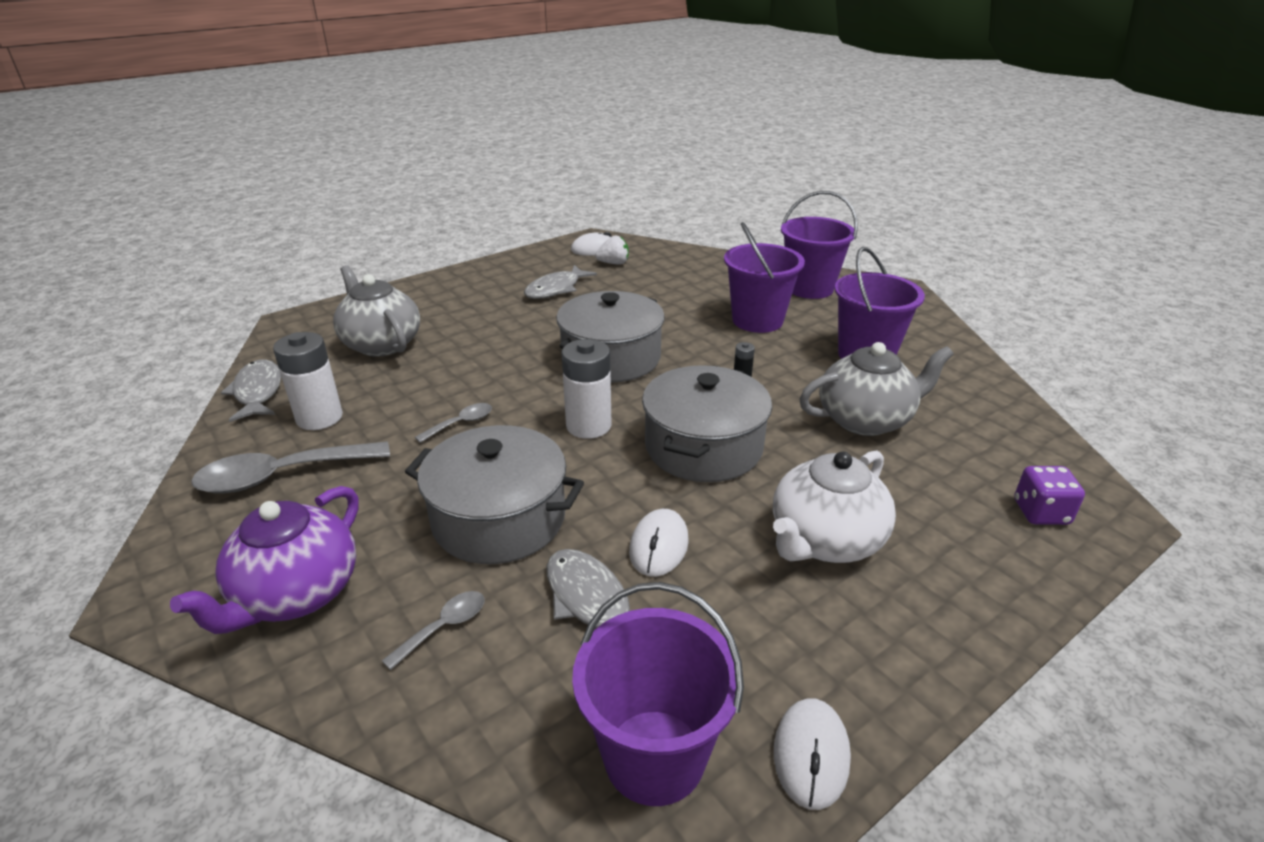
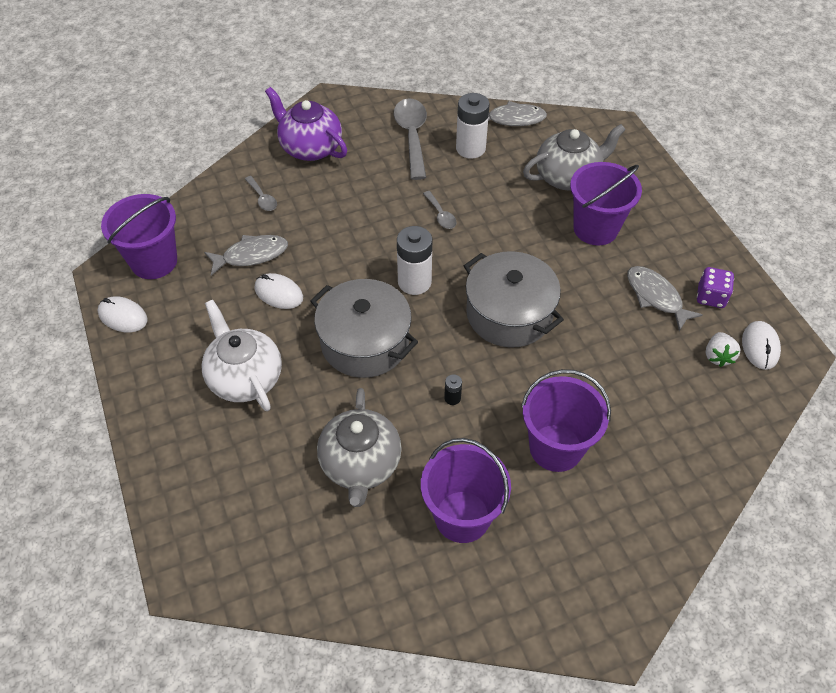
camera: 105 degrees right, 20 degrees up
grey pot [405,425,584,564] -> none
purple bucket [781,191,858,299] -> purple bucket moved to [570,162,642,246]
purple dice [1014,466,1085,525] -> purple dice moved to [697,267,734,308]

